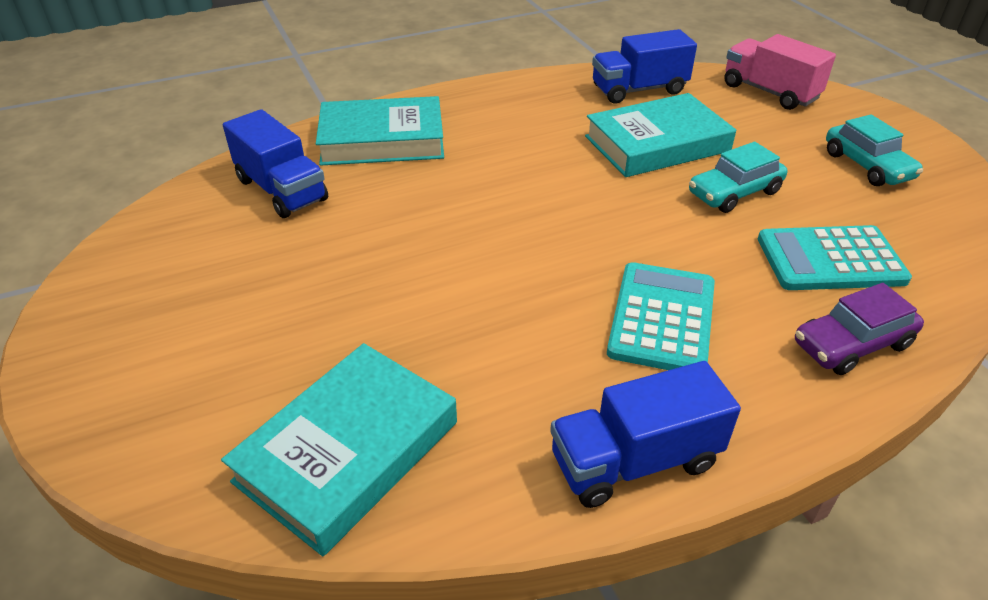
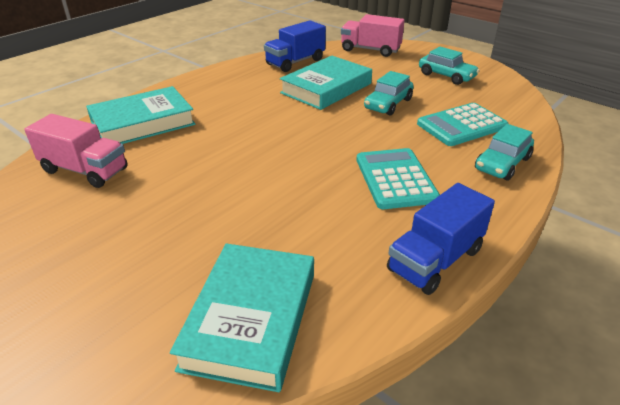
camera: 25 degrees left, 5 degrees down
blue truck [223,109,328,218] -> pink truck [24,114,128,188]
purple car [795,283,924,375] -> turquoise car [475,124,534,181]

